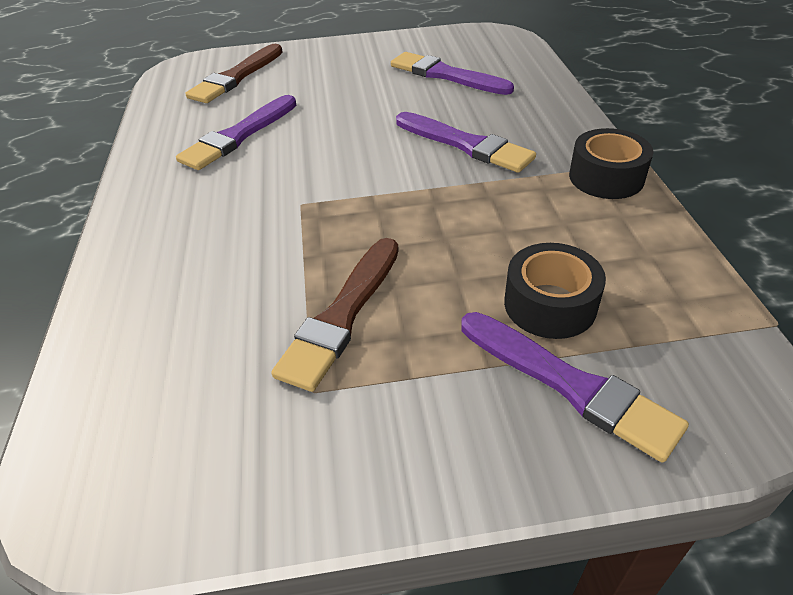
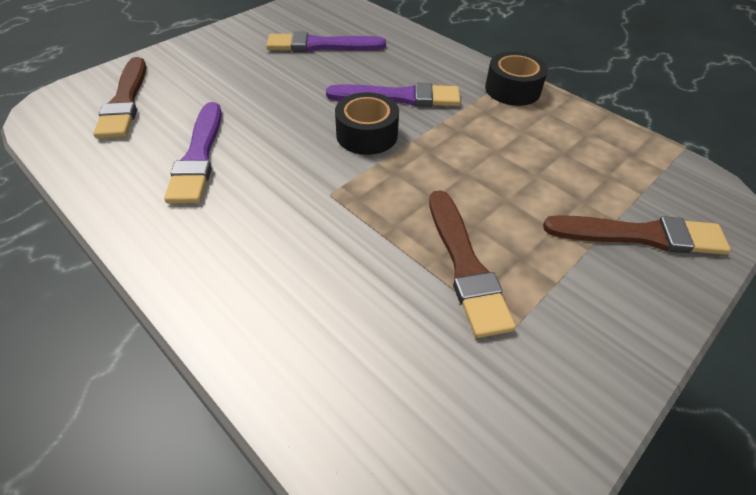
camera: 40 degrees left, 5 degrees up
purple brush [461,312,689,463] -> brown brush [543,215,731,255]
black tape [504,243,606,339] -> black tape moved to [335,92,399,155]

